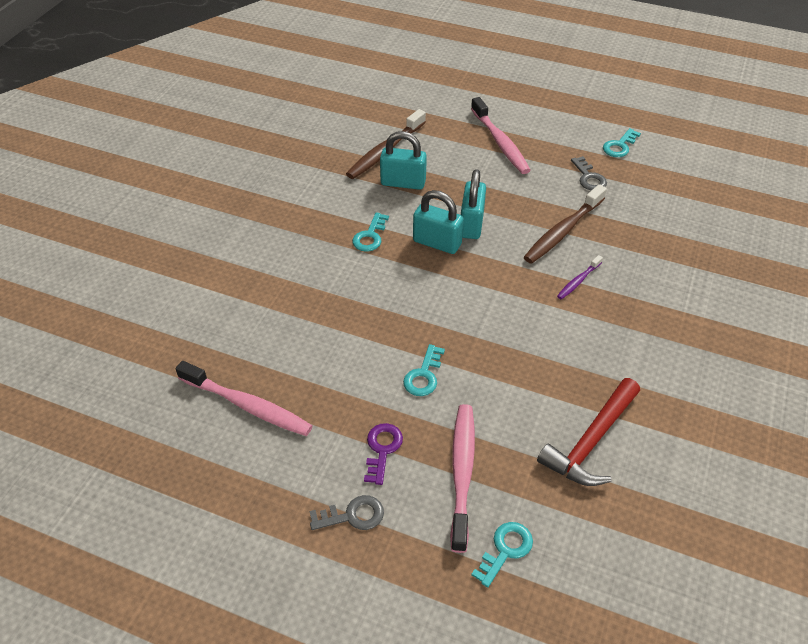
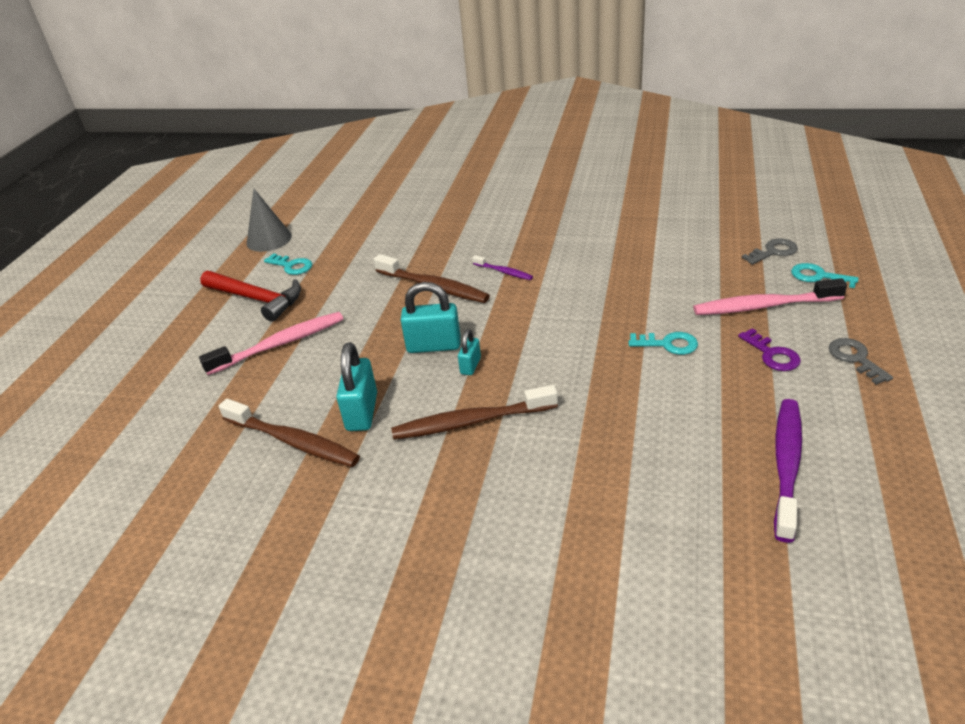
camera: 95 degrees left, 10 degrees down
pink toothbrush [176,361,313,436] -> purple toothbrush [774,399,802,543]
turquoise key [352,212,389,252] -> brown toothbrush [391,385,558,440]
purple key [364,423,403,485] -> purple key turned 120 degrees counterclockwise [738,328,801,371]
turquoise padlock [413,190,464,254] -> turquoise padlock [458,329,481,375], size x0.55
red hammer [537,378,640,486] -> red hammer moved to [200,271,301,322]
grey key [571,156,607,191] -> grey key moved to [742,238,797,264]
none -> grey cone [247,189,292,252]

